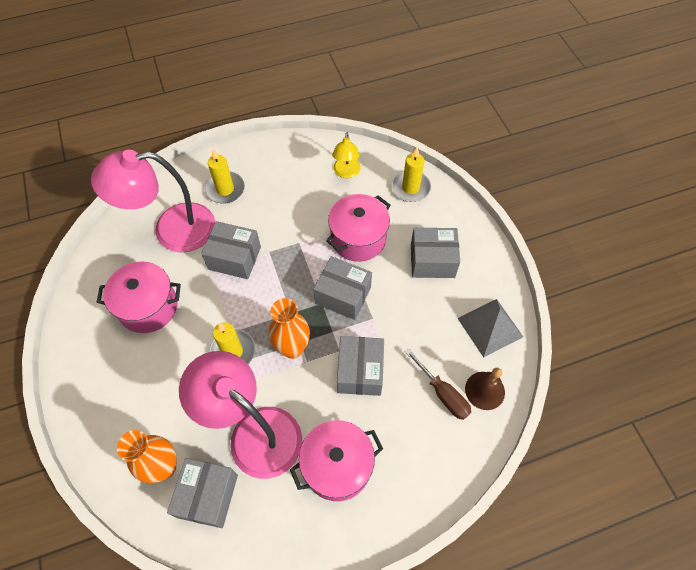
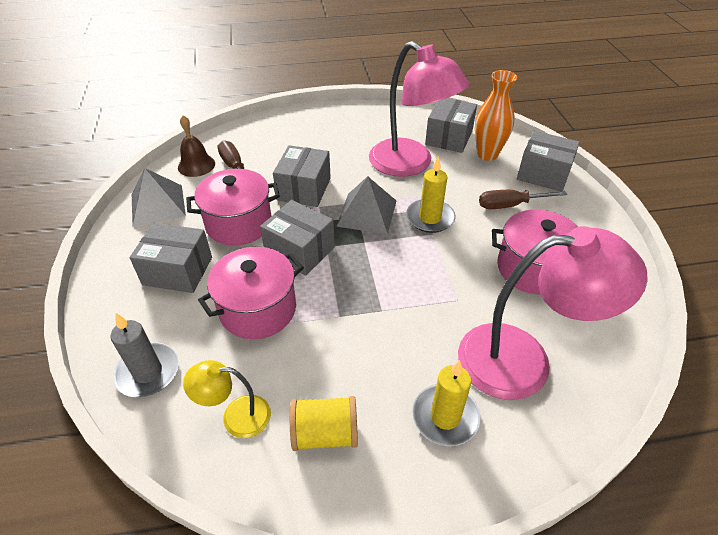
camera: 170 degrees left, 15 degrees down
grey box [201,221,261,279] -> grey box moved to [517,131,580,191]
orange vase [269,298,310,359] -> grey pyramid [336,176,396,234]
pink pot [290,420,383,501] -> pink pot moved to [186,169,280,246]
yellow lamp [332,132,361,178] -> yellow lamp turned 105 degrees counterclockwise [183,360,271,438]
yellow candle [391,148,431,202] -> grey candle [111,313,179,397]
none -> yellow spool [290,396,358,451]
none -> brown screwdriver [479,190,567,209]

